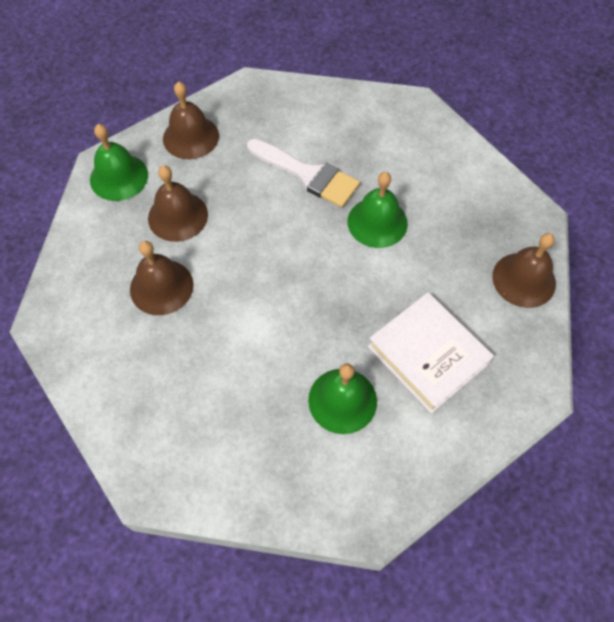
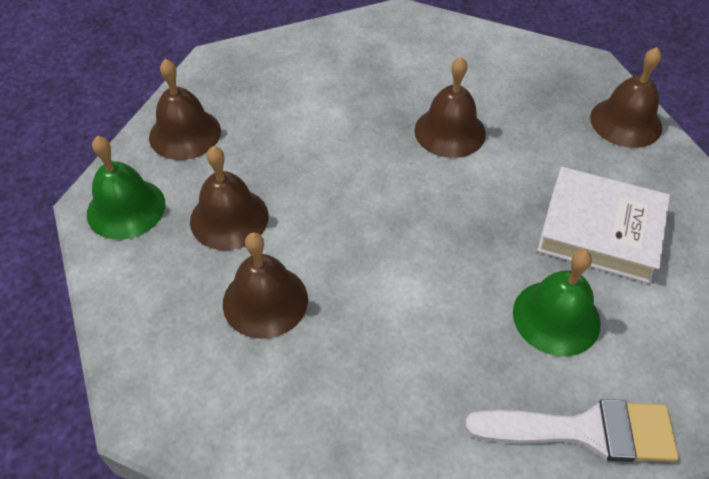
camera: 30 degrees left, 10 degrees down
white brush [247,139,360,207] -> white brush moved to [465,399,679,462]
green bell [348,172,408,248] -> brown bell [414,57,486,158]

